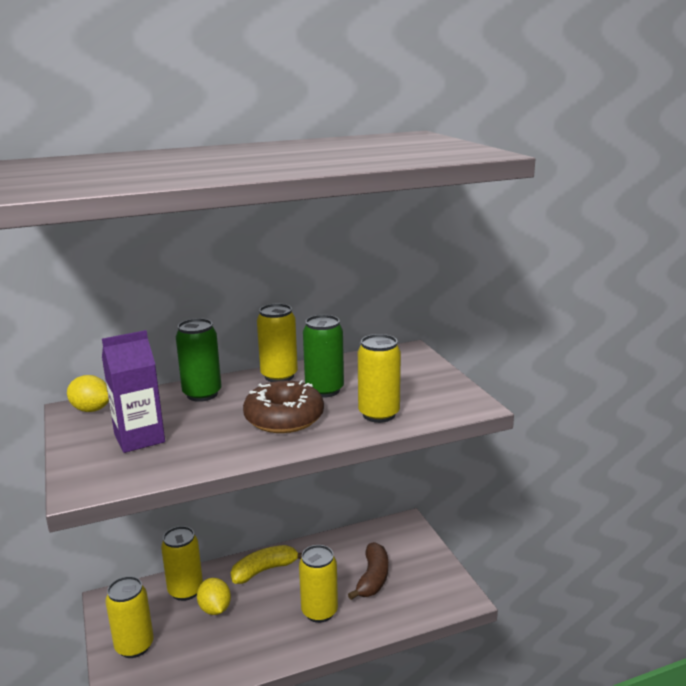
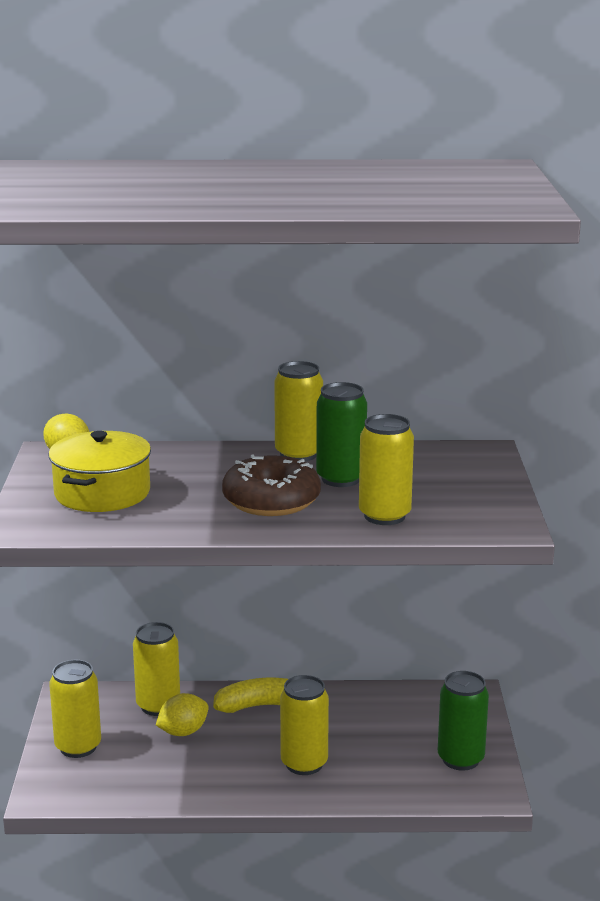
camera: 20 degrees right, 0 degrees up
purple carton [102,330,165,453] -> yellow pot [48,431,151,512]
green can [176,318,222,402] -> green can moved to [438,671,489,771]
yellow lemon [197,578,231,615] -> yellow lemon turned 60 degrees clockwise [156,693,209,736]
brown banana [348,542,388,600] -> none

